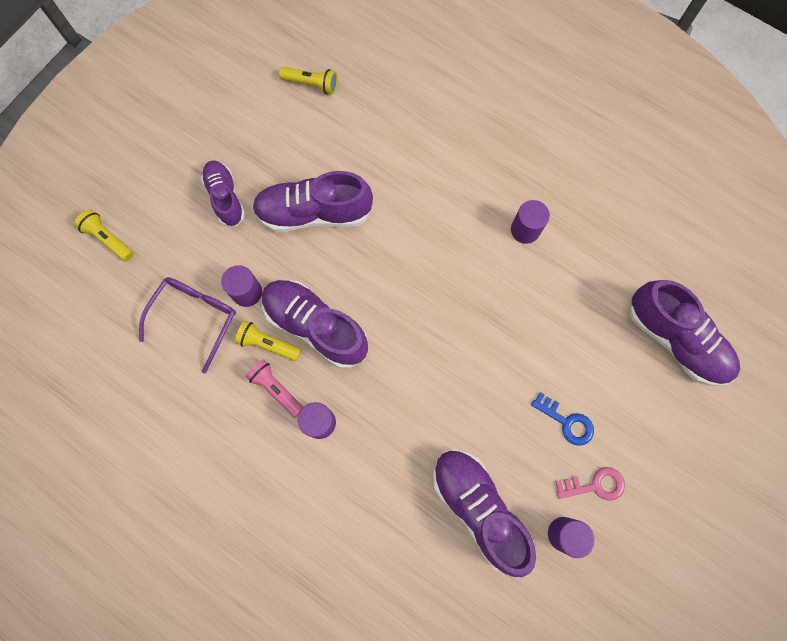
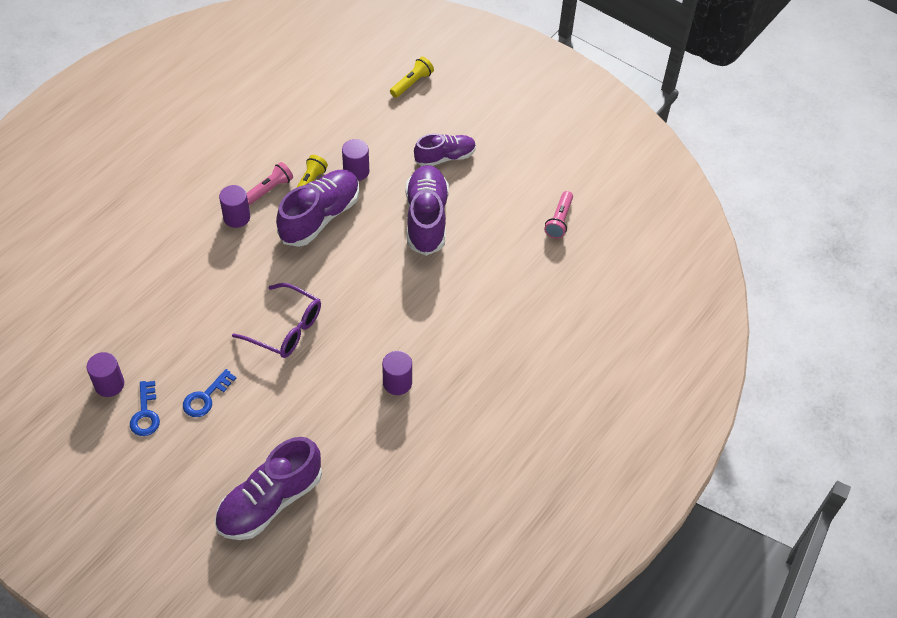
camera: 90 degrees right, 20 degrees down
purple glasses [139,277,236,373] -> purple glasses moved to [232,283,321,358]
yellow flashlight [279,67,338,95] -> pink flashlight [544,191,573,239]
purple shoe [433,449,536,577] -> none
pink key [556,467,625,501] -> blue key [130,381,160,436]

